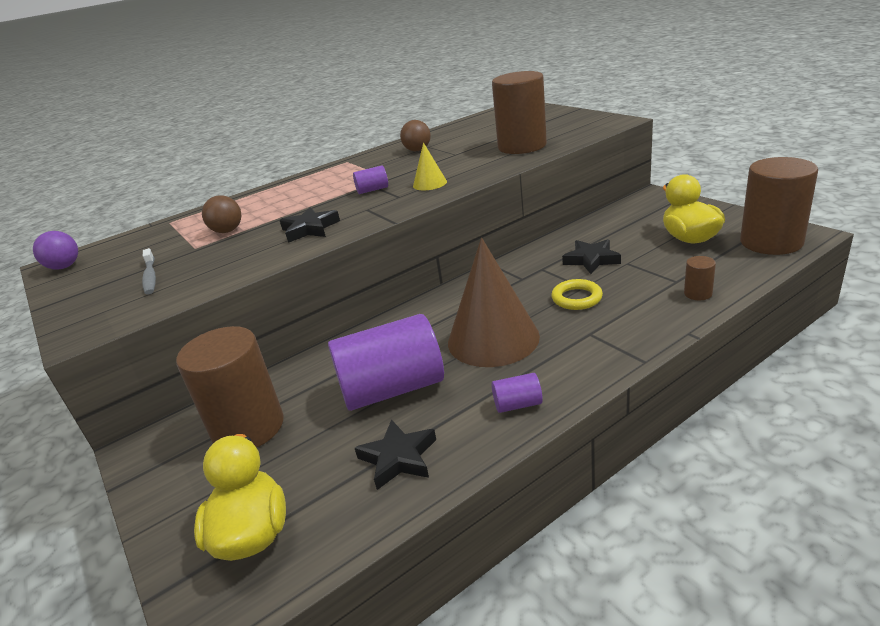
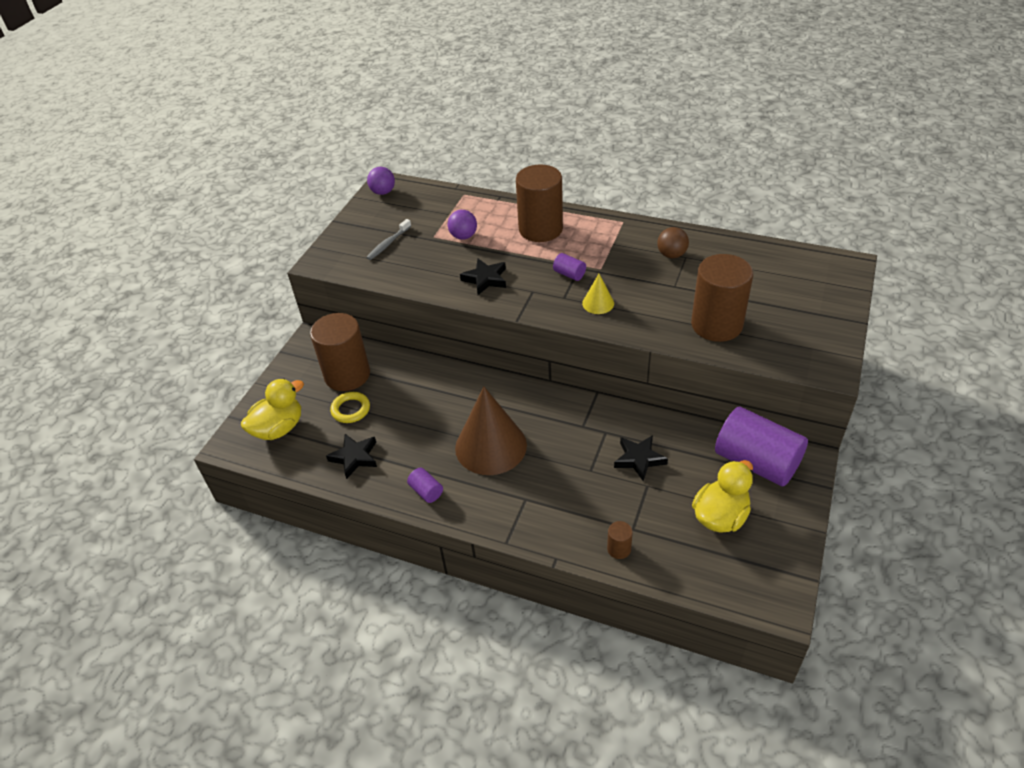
camera: 55 degrees right, 15 degrees up
brown ball [202,195,242,233] -> purple ball [448,210,477,240]
purple cylinder [328,314,444,411] -> purple cylinder moved to [715,407,808,487]
yellow ring [551,279,603,310] -> yellow ring moved to [330,392,370,423]
brown cylinder [740,157,818,255] -> brown cylinder moved to [516,165,563,242]

